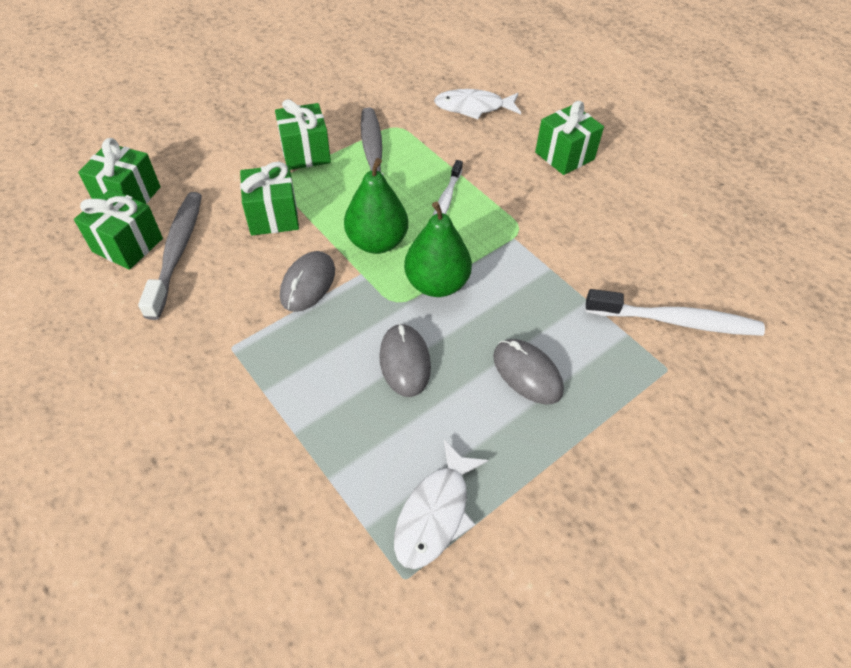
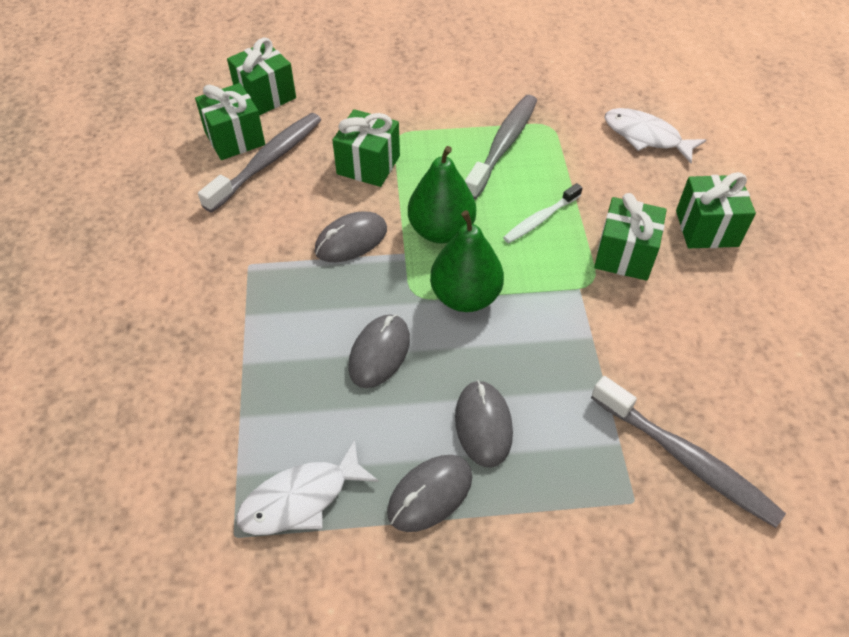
camera: 35 degrees right, 0 degrees up
green gift [275,99,331,170] -> green gift moved to [594,193,667,281]
white toothbrush [585,289,765,336] -> grey toothbrush [591,376,786,528]
none -> grey mouse [387,455,472,532]

